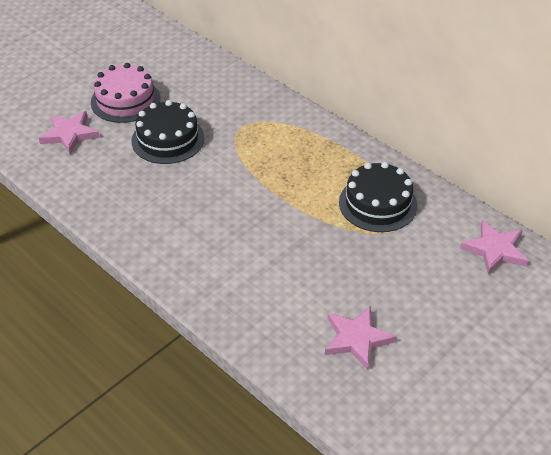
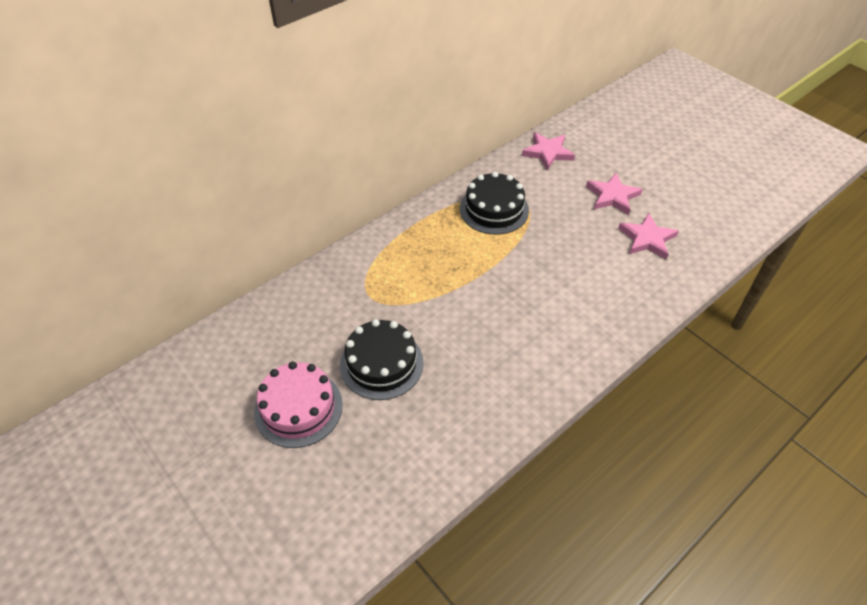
camera: 85 degrees left, 5 degrees up
pink star [39,111,100,155] -> pink star moved to [586,173,643,215]

